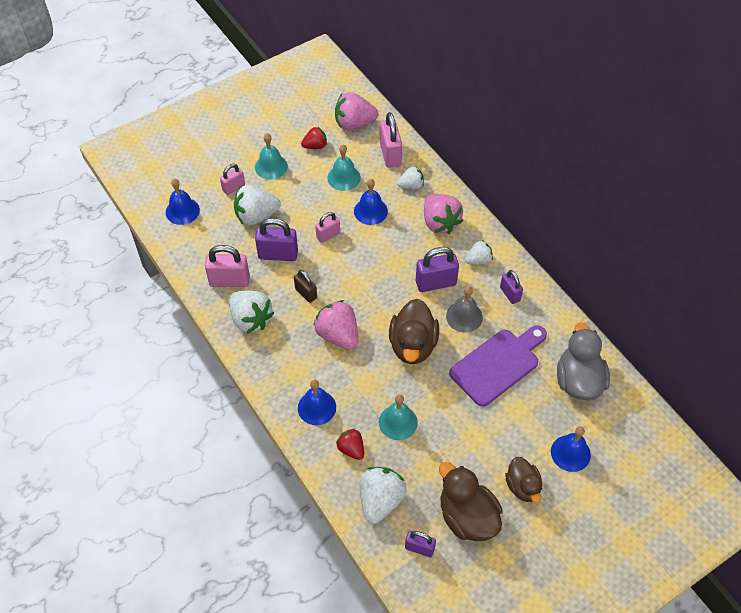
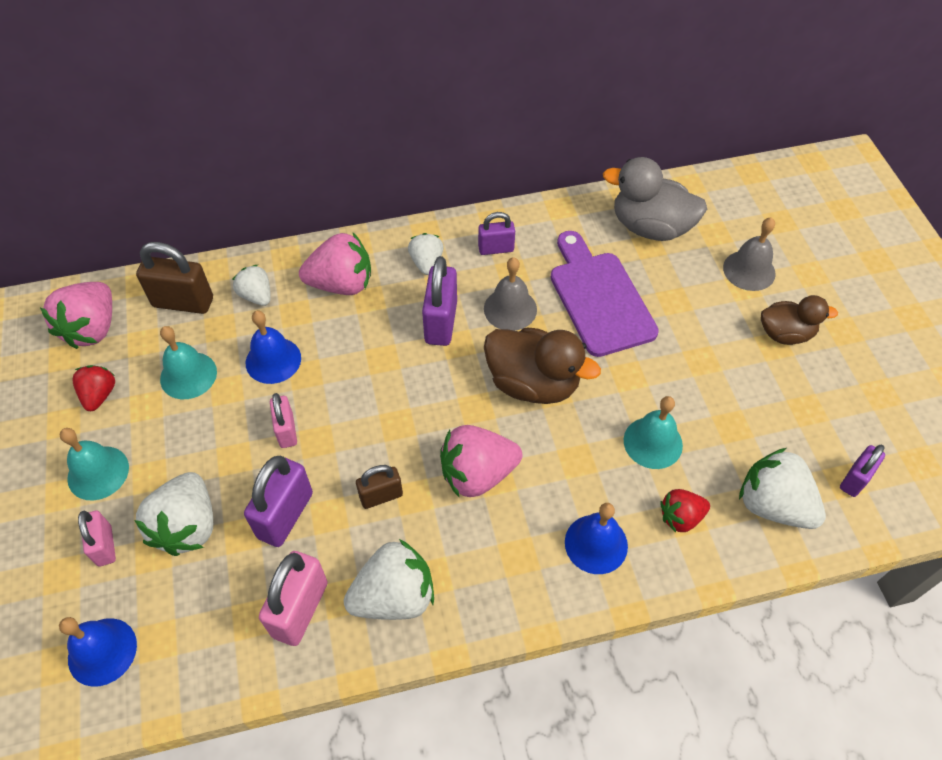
camera: 70 degrees left, 0 degrees up
pink padlock [380,112,402,168] -> brown padlock [136,242,213,314]
white strawberry [397,166,424,189] -> white strawberry turned 45 degrees counterclockwise [232,265,271,306]
brown duck [439,462,503,541] -> none
blue bell [551,426,591,472] -> grey bell [723,217,776,291]

